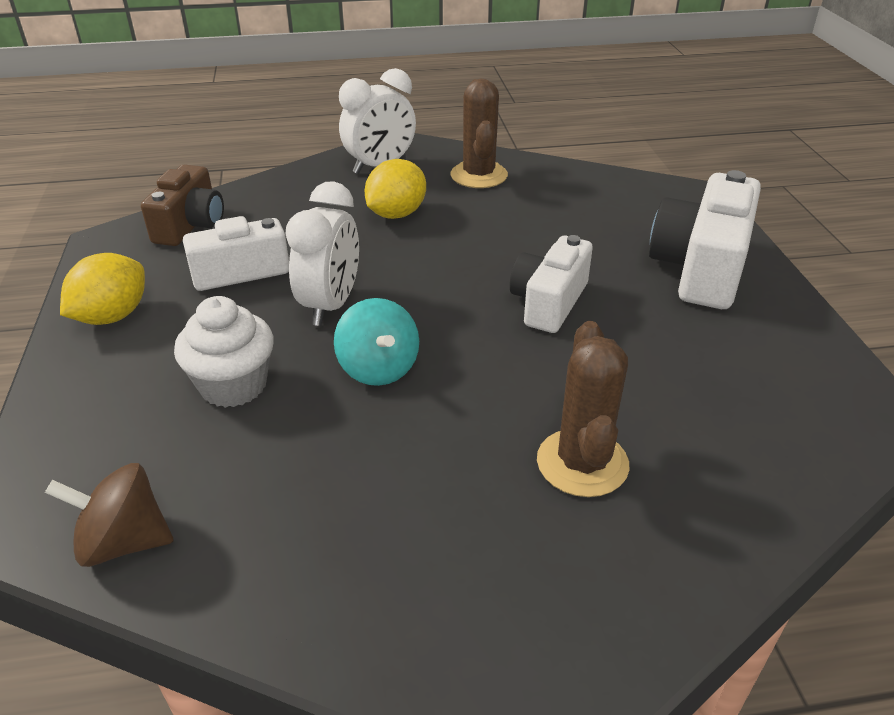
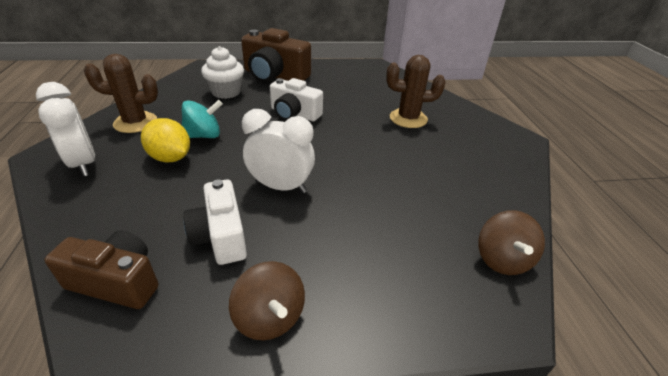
camera: 90 degrees left, 0 degrees up
yellow lemon [60,253,145,325] -> brown spinning top [229,261,305,340]
white cupcake [174,296,274,408] -> white cupcake moved to [201,46,244,99]
turquoise spinning top [334,298,419,386] -> turquoise spinning top moved to [182,100,223,138]
white camera [649,170,761,309] -> brown camera [241,28,311,83]

